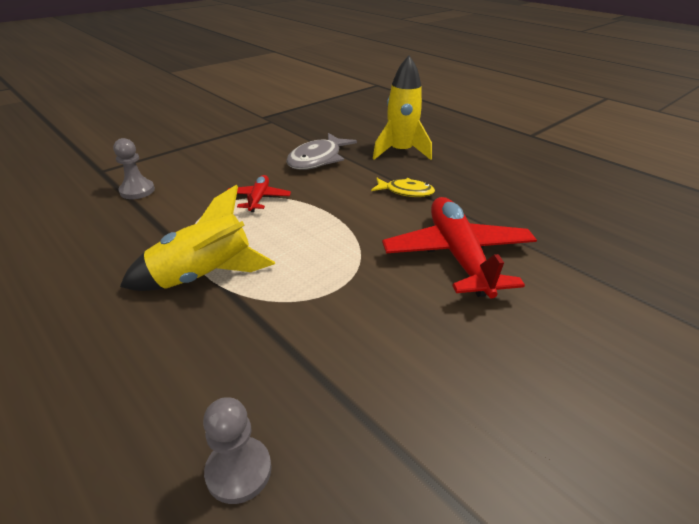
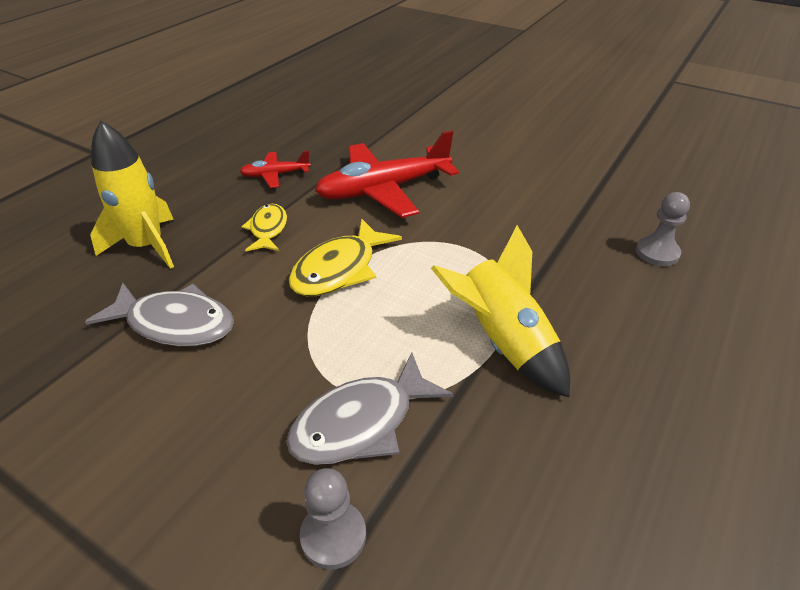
camera: 105 degrees left, 5 degrees up
red plane [227,175,291,212] -> red plane moved to [240,151,311,188]
none -> grey fish [286,352,453,465]
none -> yellow fish [289,218,402,296]

